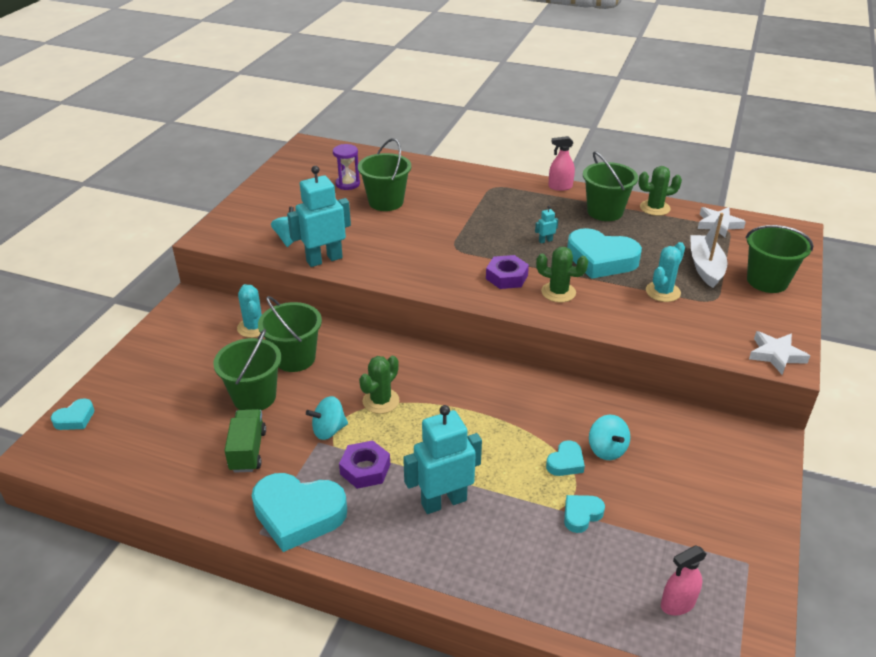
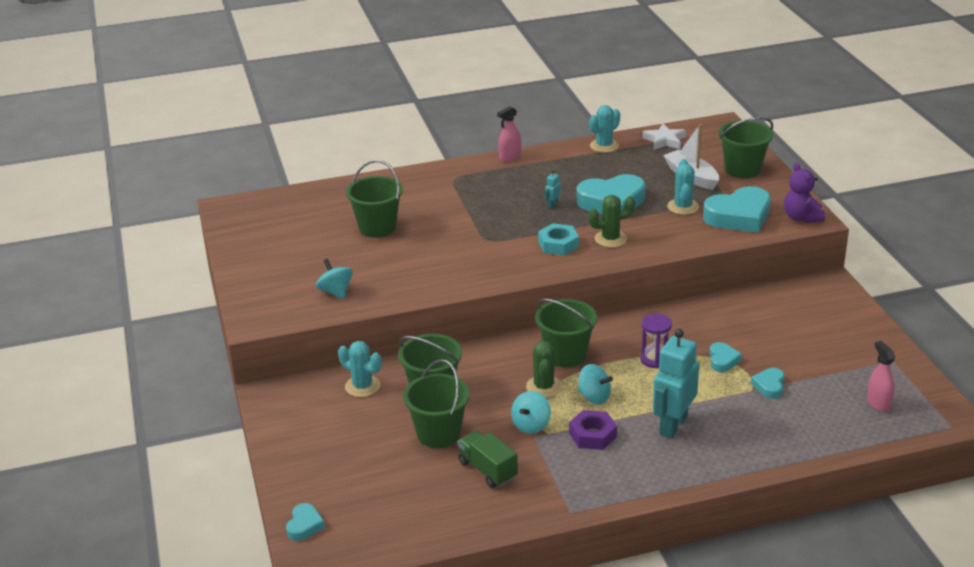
camera: 35 degrees left, 5 degrees down
turquoise heart [252,473,347,552] -> turquoise heart moved to [703,186,771,233]
turquoise robot [287,166,351,267] -> none
purple hourglass [333,144,360,190] -> purple hourglass moved to [640,314,672,368]
purple nut [486,255,529,289] -> turquoise nut [538,223,579,256]
green bucket [583,151,638,221] -> green bucket moved to [535,299,597,368]
turquoise spinning top [589,415,630,460] -> turquoise spinning top moved to [578,364,613,404]
green cactus [638,166,682,216] -> turquoise cactus [589,105,620,153]
pink spray bottle [661,545,707,615] -> pink spray bottle turned 135 degrees clockwise [867,341,895,412]
white star [749,331,810,375] -> purple teddy bear [784,163,825,223]

